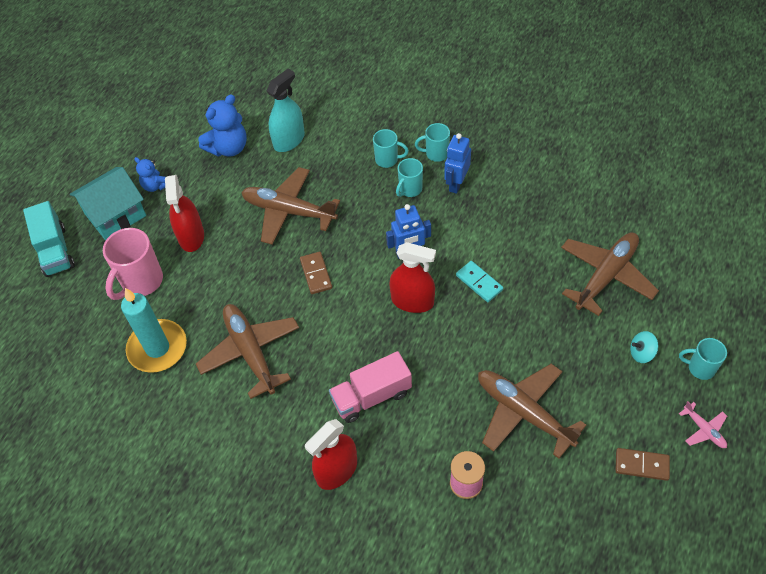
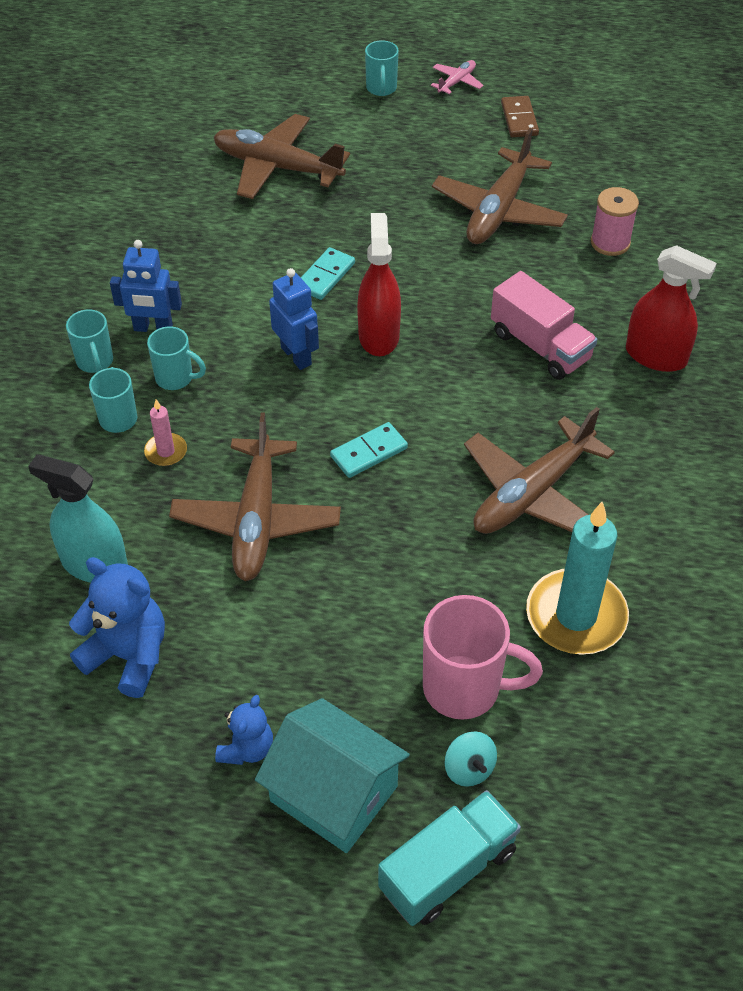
camera: 110 degrees left, 5 degrees down
red spray bottle [165,175,204,252] -> none
brown domino [300,252,332,294] -> turquoise domino [330,422,408,478]
turquoise spinning top [630,331,659,363] -> turquoise spinning top moved to [445,732,497,787]
none -> pink candle [144,399,187,466]

